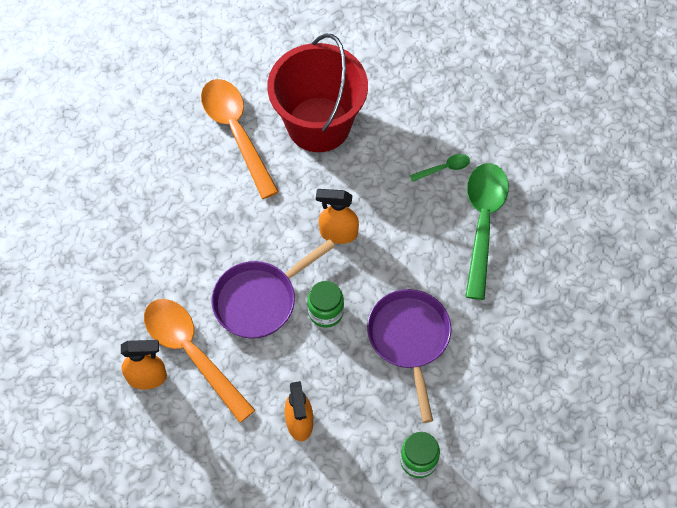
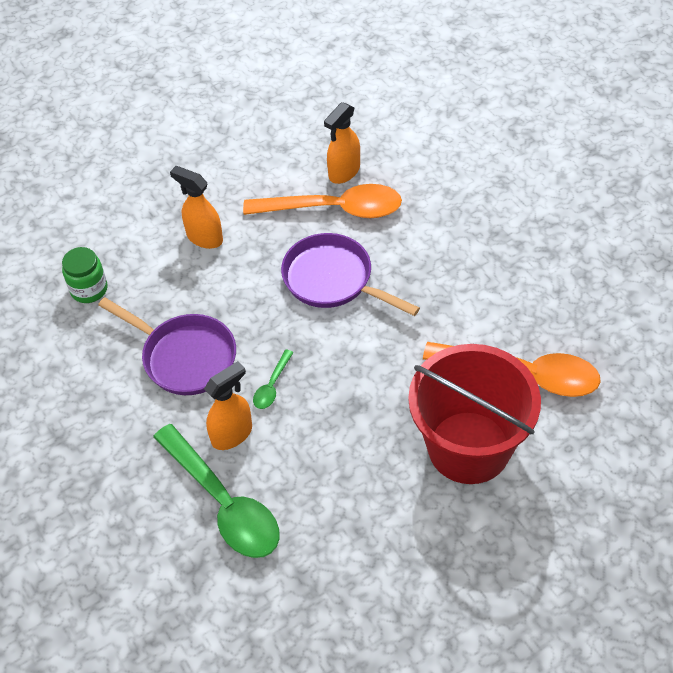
camera: 135 degrees right, 10 degrees down
purple pan [212,239,335,339] -> purple pan turned 60 degrees counterclockwise [281,233,420,316]
green jar [307,281,344,328] -> none
orange spray bottle [316,189,359,244] -> orange spray bottle moved to [204,361,252,450]
green spoon [410,154,470,182] -> green spoon moved to [253,350,294,409]

